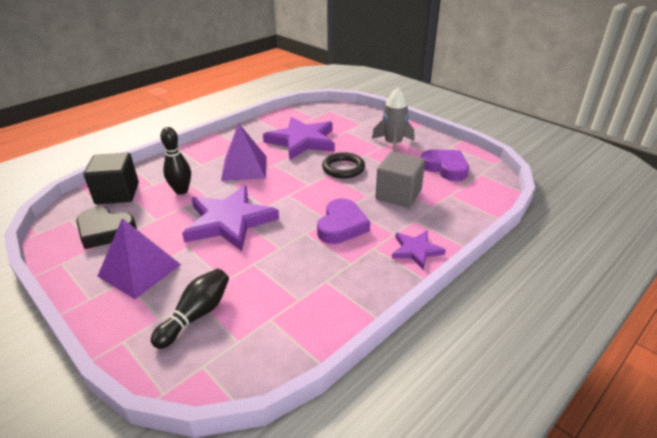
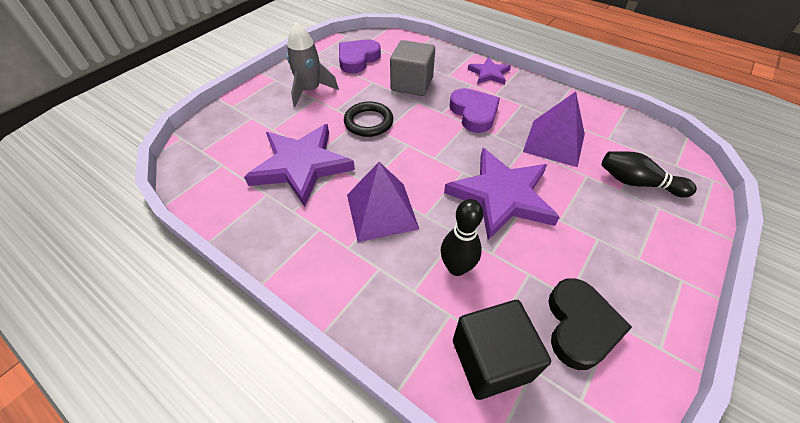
camera: 100 degrees left, 15 degrees up
purple pyramid [98,218,181,299] -> purple pyramid moved to [523,91,585,167]
purple heart [317,198,370,244] -> purple heart turned 60 degrees clockwise [449,88,500,133]

